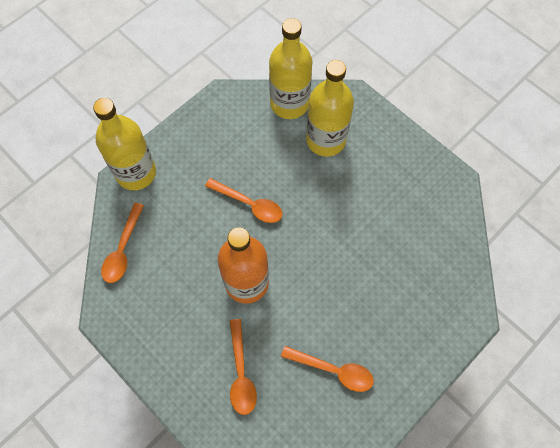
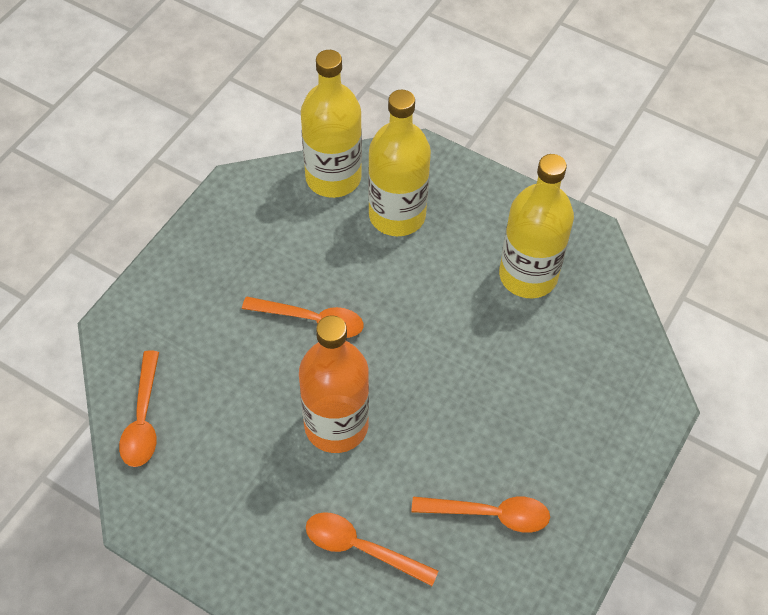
camera: 15 degrees left, 10 degrees down
yellow bottle [93,98,156,190] -> yellow bottle moved to [499,154,574,298]
orange spoon [230,319,257,415] -> orange spoon turned 135 degrees clockwise [306,512,439,586]

